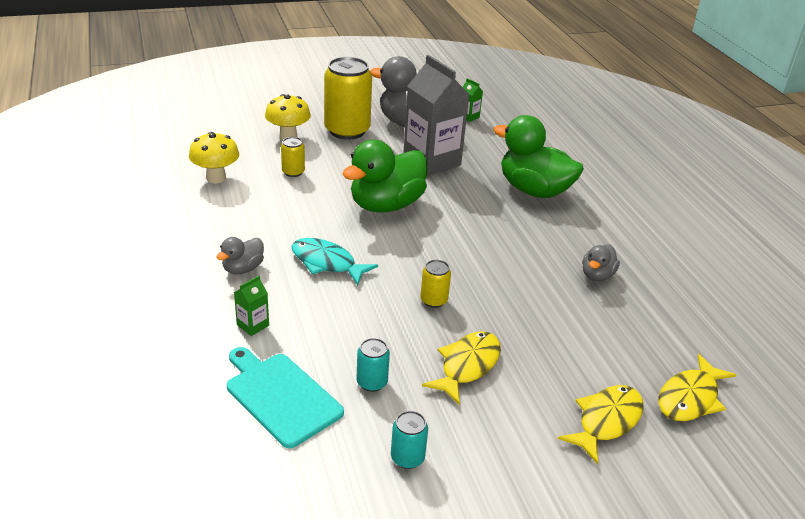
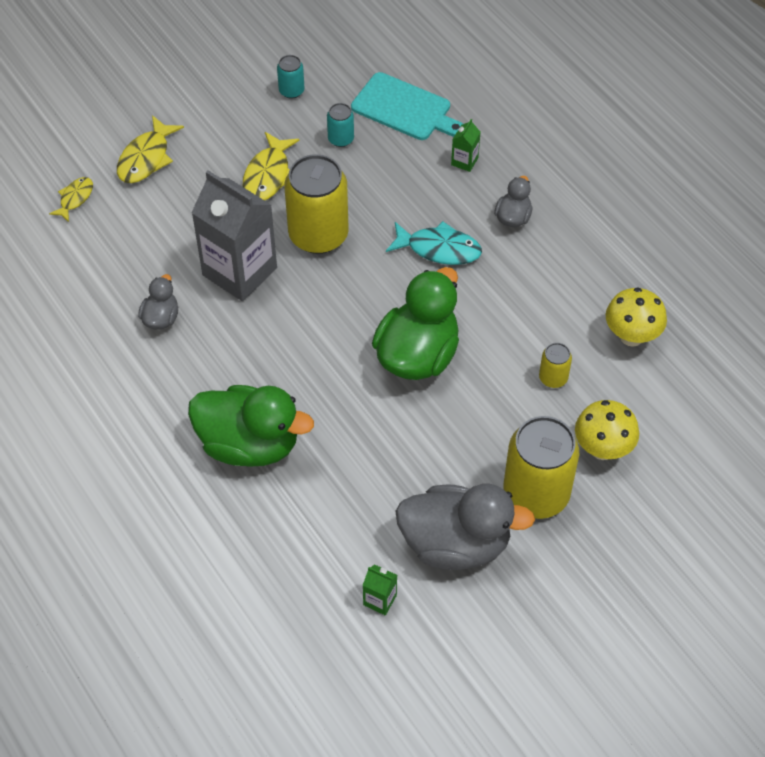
camera: 165 degrees right, 20 degrees up
grey carton [403,55,470,176] -> grey carton moved to [191,171,277,301]
yellow can [420,260,451,308] -> yellow can [284,154,349,254], size x2.19
yellow fish [658,354,736,421] -> yellow fish [49,177,93,222], size x0.62

